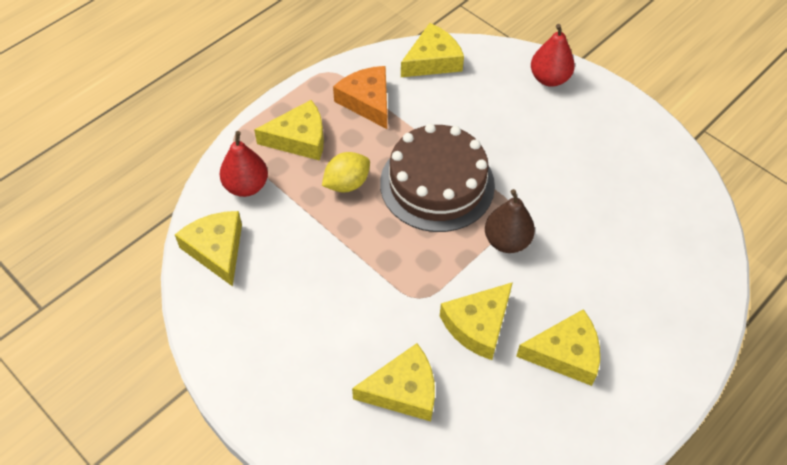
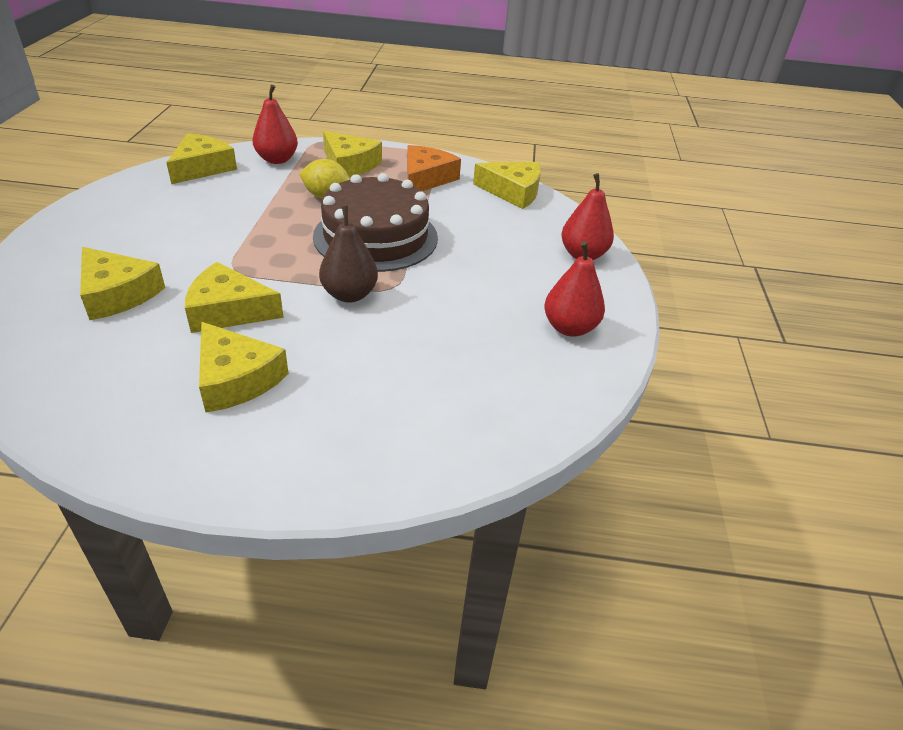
camera: 50 degrees right, 15 degrees down
none -> red pear [544,241,605,337]

